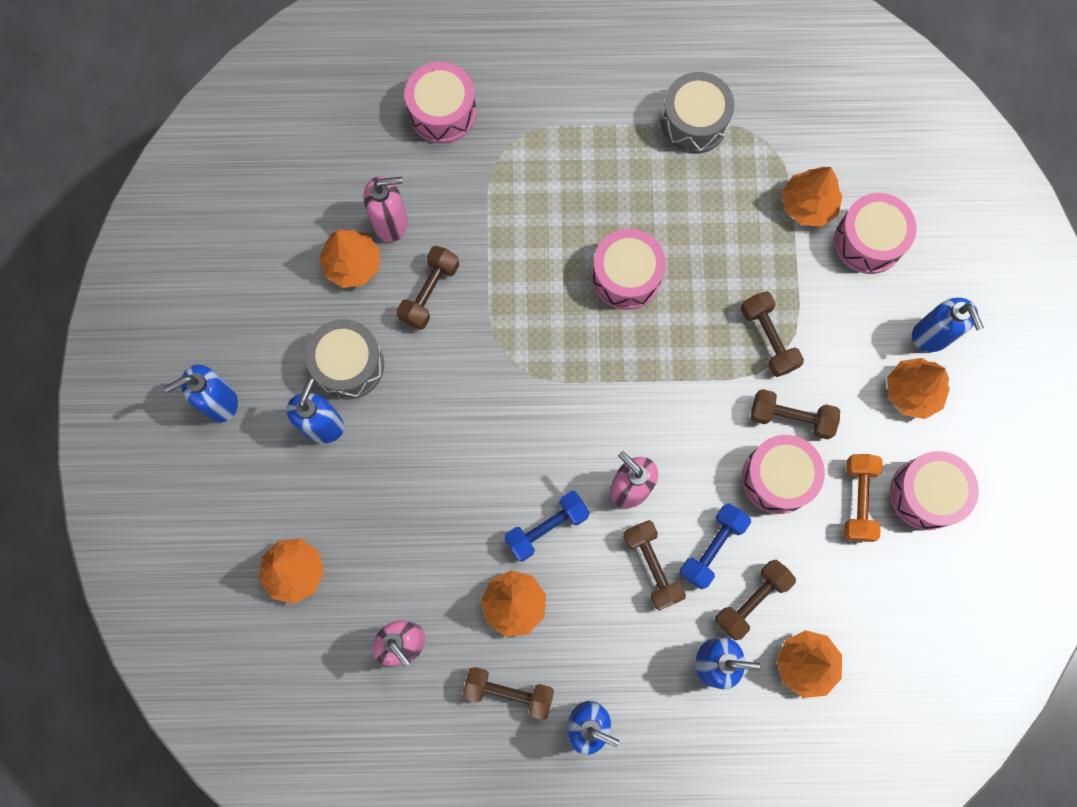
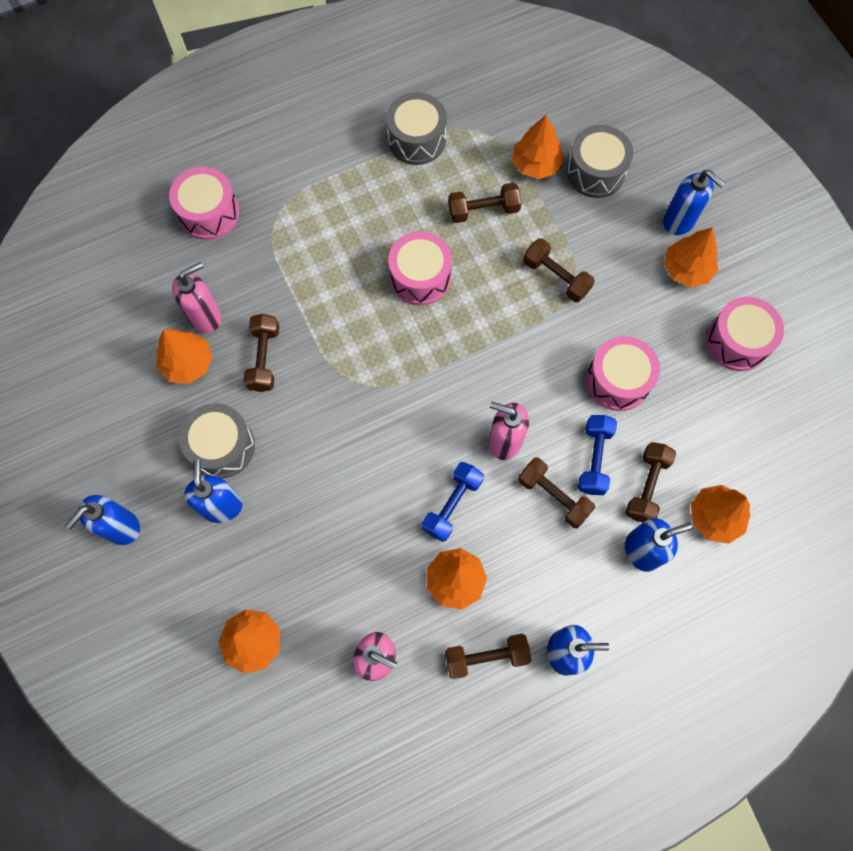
camera: 25 degrees left, 5 degrees down
brown dumbbell [751,389,840,439] -> brown dumbbell moved to [448,182,522,223]
pink drum [834,193,917,274] -> grey drum [566,125,633,198]
orange dumbbell [844,454,883,542] -> none

